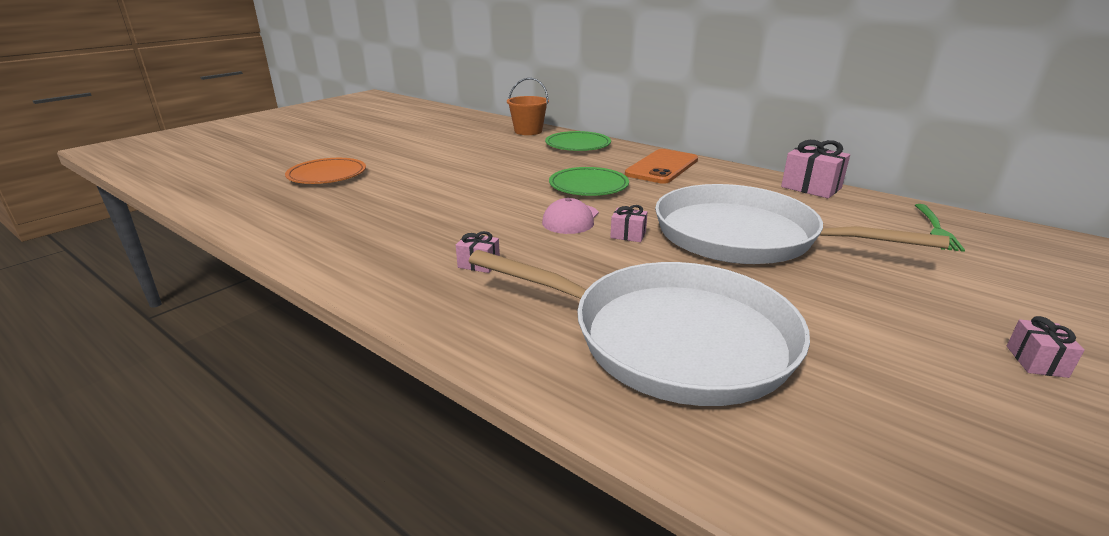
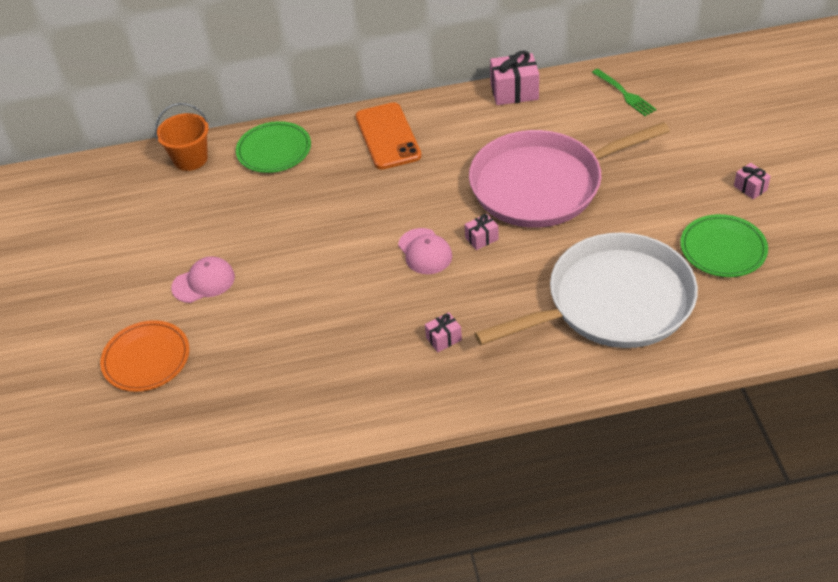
camera: 45 degrees left, 20 degrees up
green plate [549,167,629,196] -> green plate moved to [680,214,768,277]
white pan [655,184,950,264] -> pink pan [469,122,670,228]
none -> pink cap [171,256,235,303]

